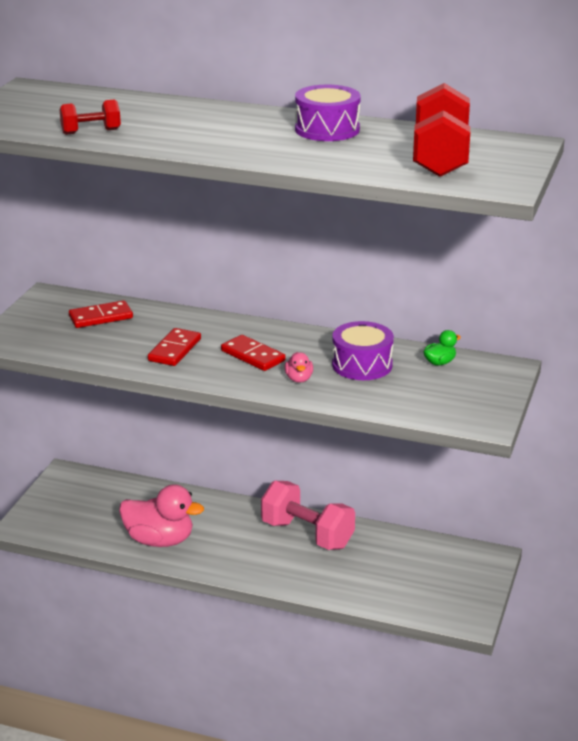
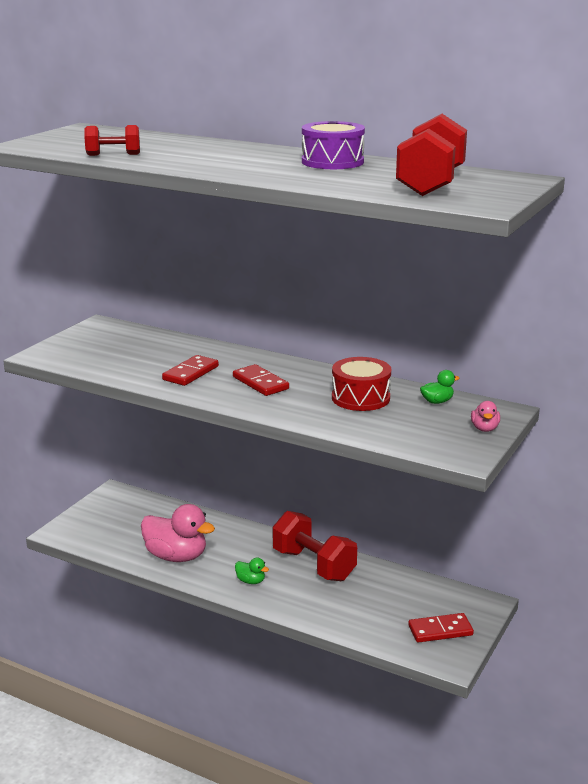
camera: 10 degrees right, 5 degrees down
red domino [69,300,133,328] -> red domino moved to [408,613,474,643]
pink dumbbell [261,481,355,550] -> red dumbbell [273,511,357,581]
pink duck [284,352,313,383] -> pink duck moved to [471,401,500,432]
purple drum [332,321,394,380] -> red drum [332,357,391,411]
none -> green duck [235,558,269,584]

